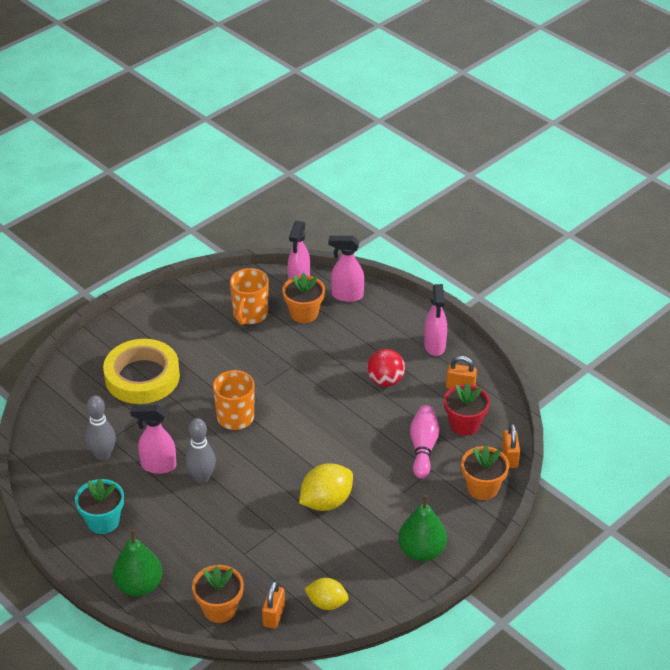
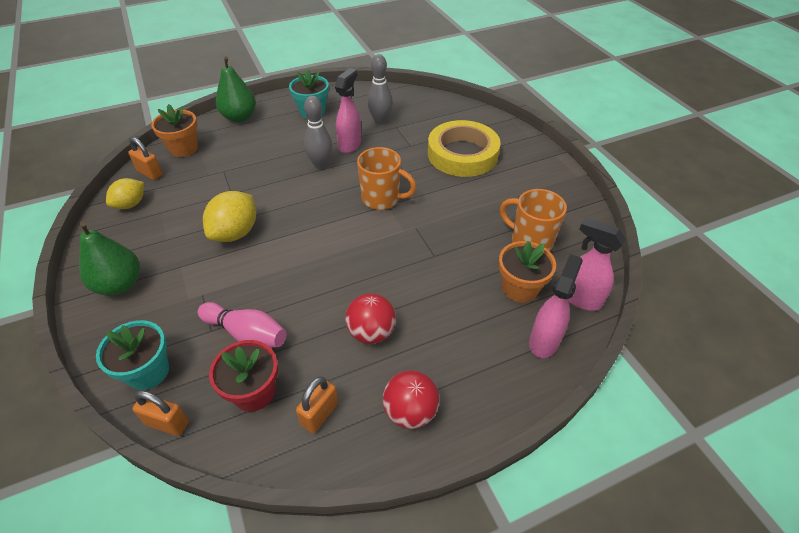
camera: 110 degrees right, 5 degrees up
yellow lemon [299,463,353,511] -> yellow lemon turned 45 degrees clockwise [203,191,256,242]
pink spray bottle [424,284,447,356] -> red ball [383,370,439,429]
orange flower pot [461,446,509,500] -> turquoise flower pot [96,320,169,390]

